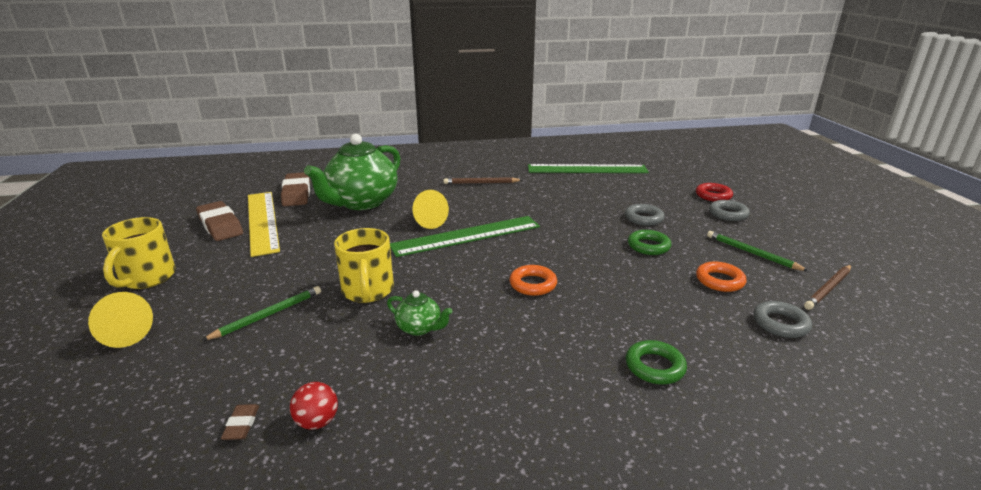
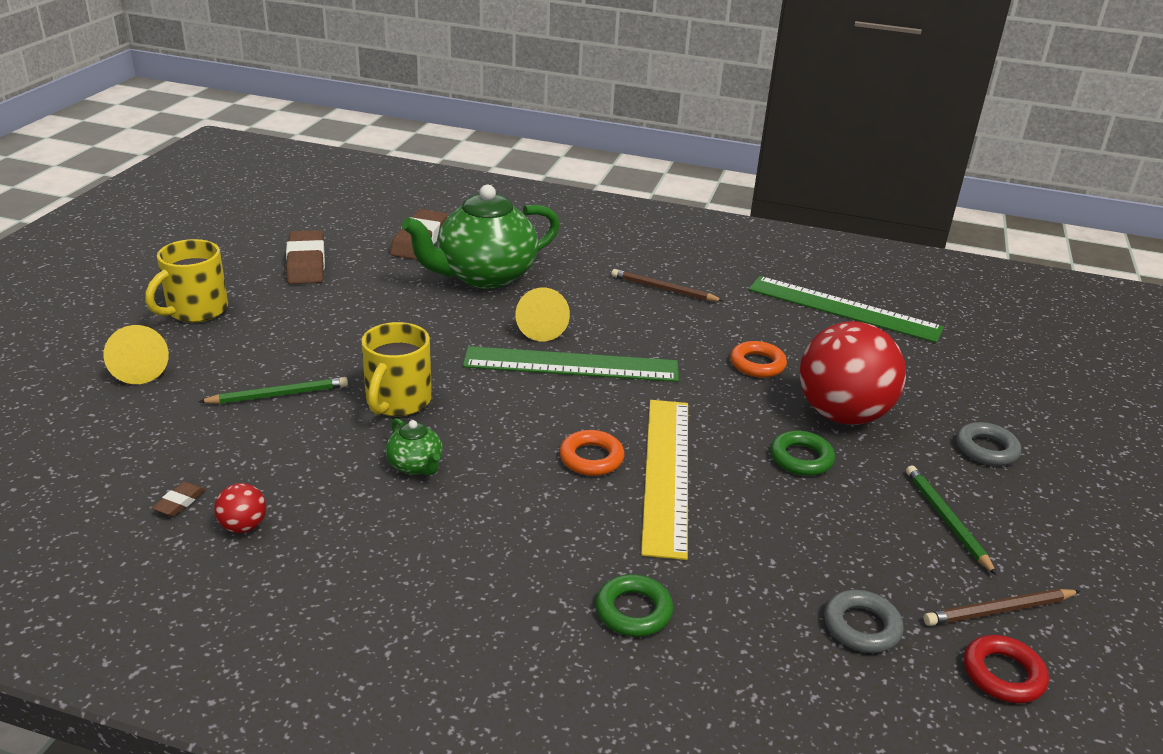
camera: 25 degrees right, 5 degrees up
yellow ruler [248,192,280,257] -> yellow ruler moved to [641,400,688,560]
grey ring [625,204,665,226] -> red ball [799,321,906,425]
red ring [696,183,733,202] -> red ring moved to [964,635,1049,703]
orange ring [696,262,746,292] -> orange ring moved to [730,341,787,378]

